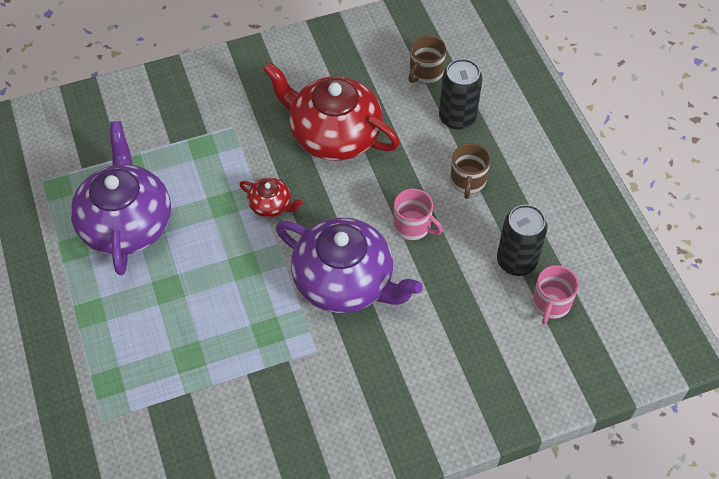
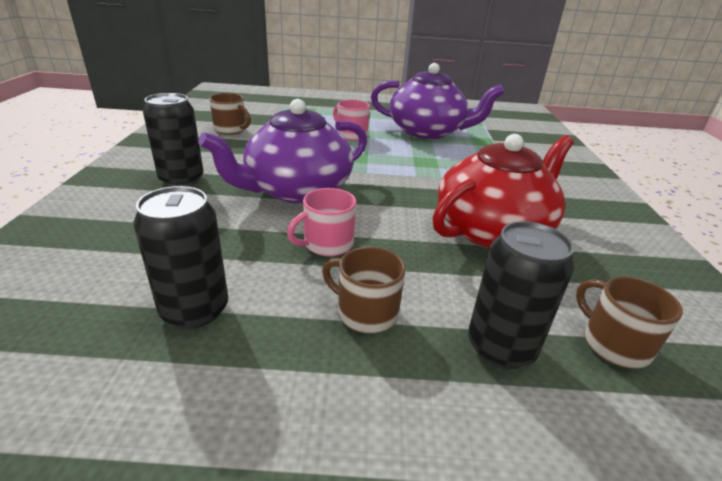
camera: 110 degrees right, 25 degrees down
red teapot [239,178,303,218] -> none
pink mug [532,265,579,324] -> pink mug moved to [333,100,370,141]
none -> black can [143,93,204,187]
none -> brown mug [209,93,251,135]

